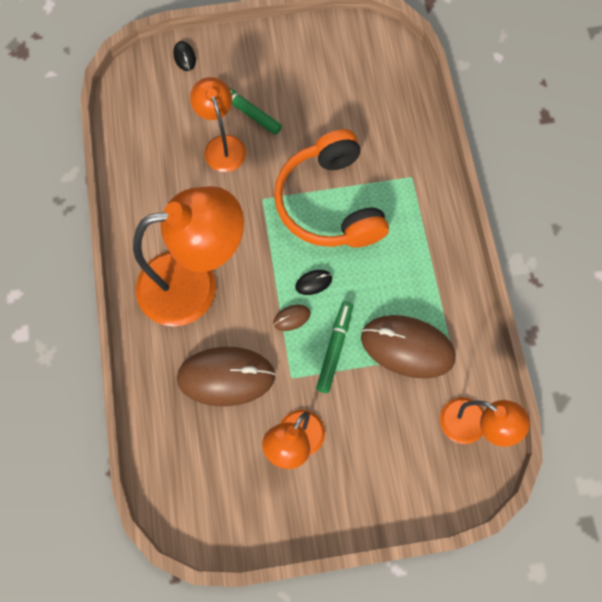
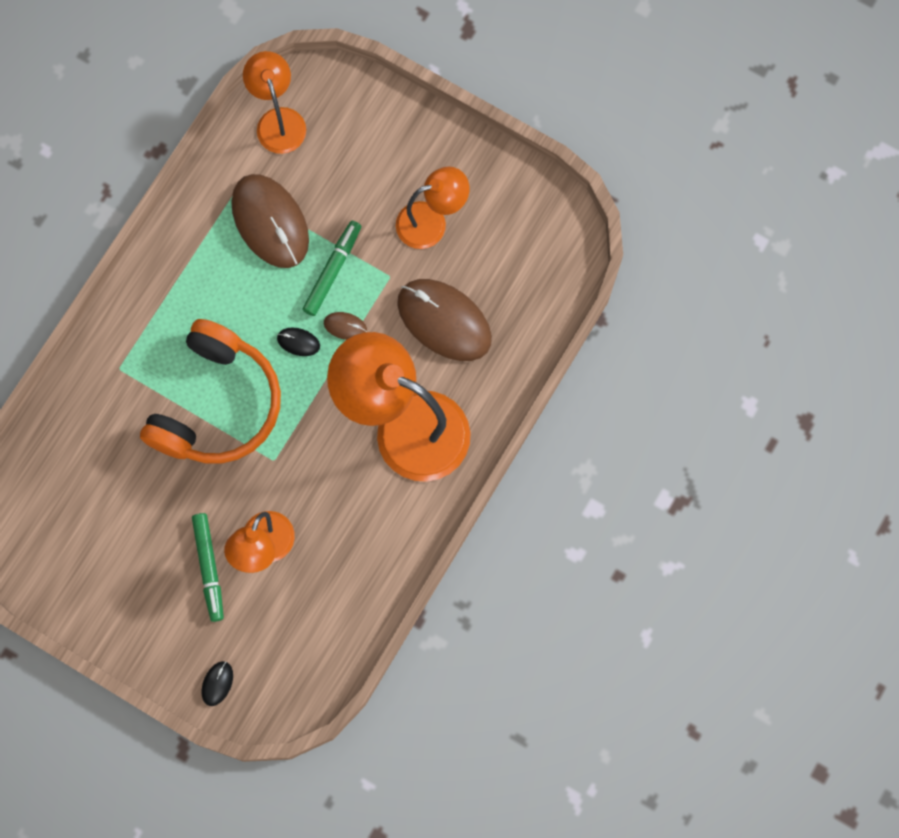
camera: 140 degrees left, 5 degrees up
green marker [316,301,353,393] -> green marker turned 150 degrees clockwise [302,221,361,316]

